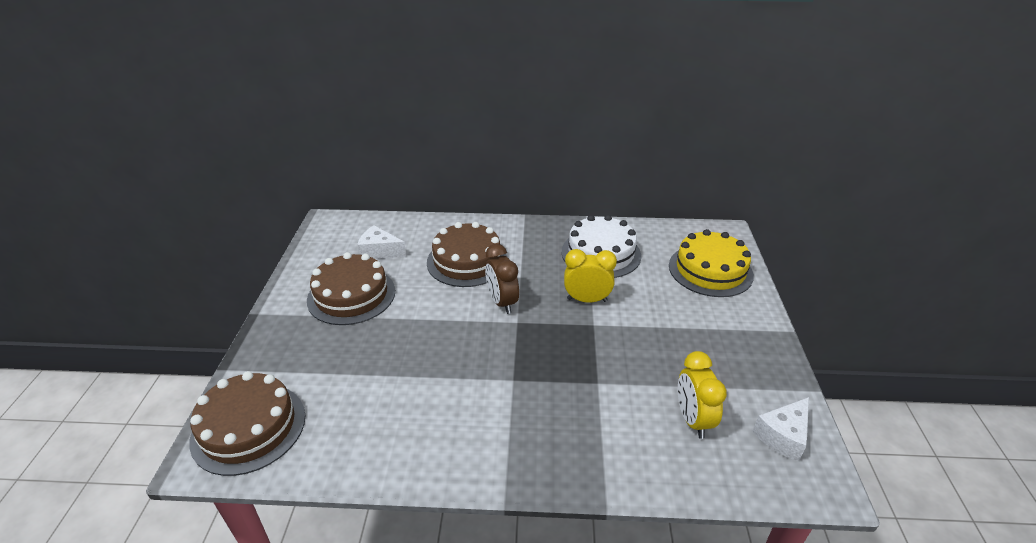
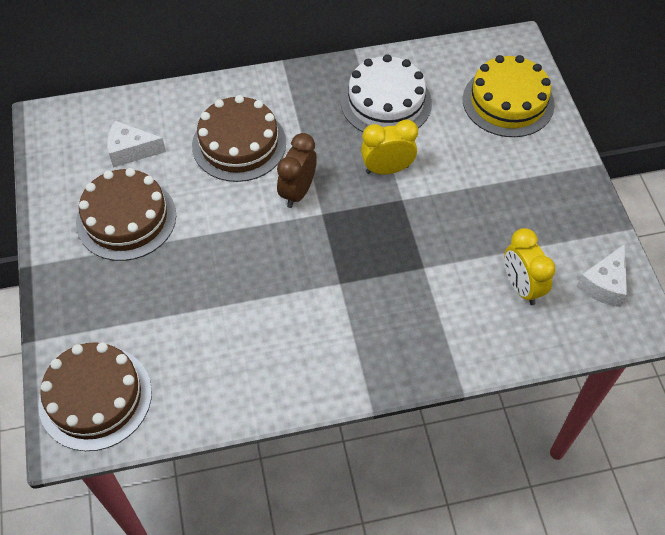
camera: 15 degrees left, 20 degrees up
brown clock [485,244,519,314] -> brown clock turned 60 degrees clockwise [277,133,317,208]

